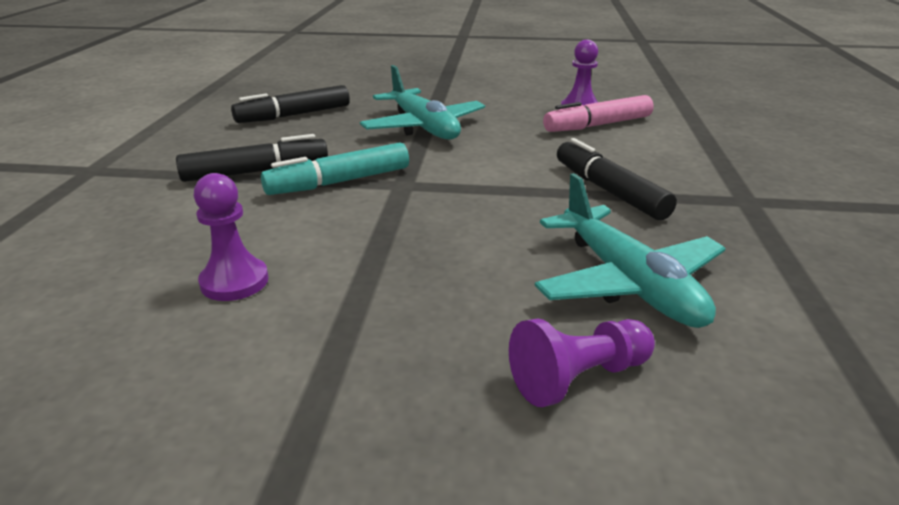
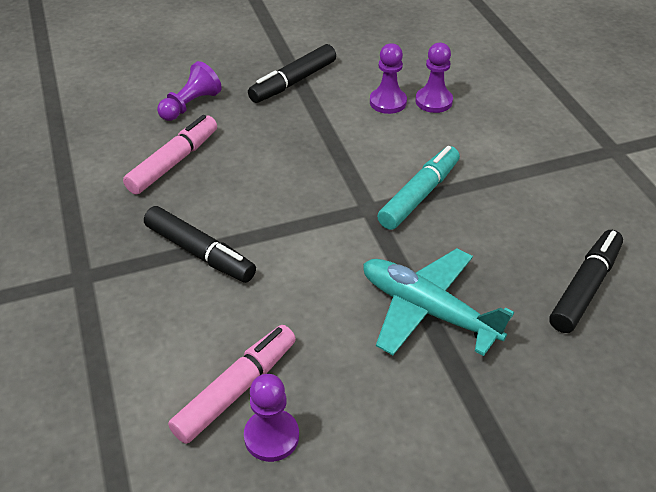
camera: 155 degrees right, 15 degrees up
black marker [176,134,328,182] -> black marker moved to [248,44,336,103]
turquoise plane [535,173,726,328] -> pink marker [123,115,217,195]
none -> purple pawn [415,43,453,113]

